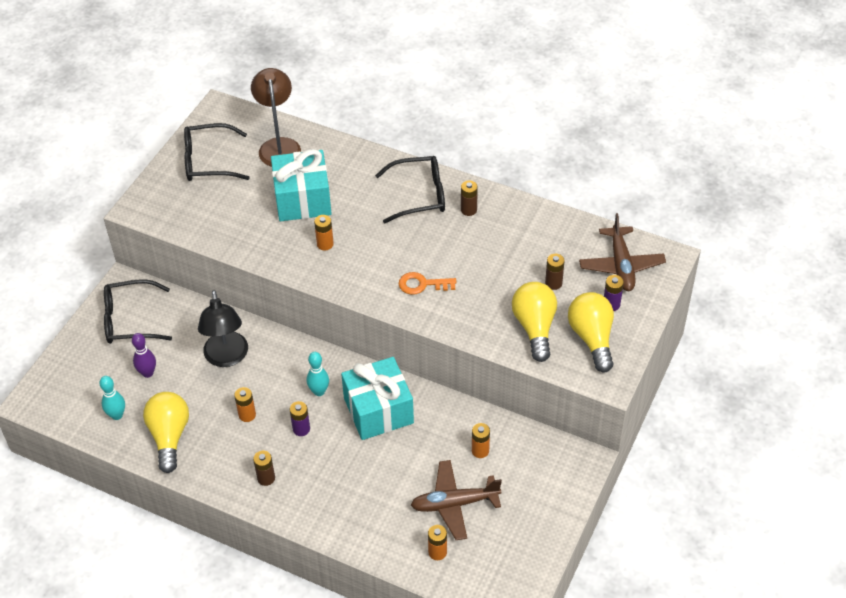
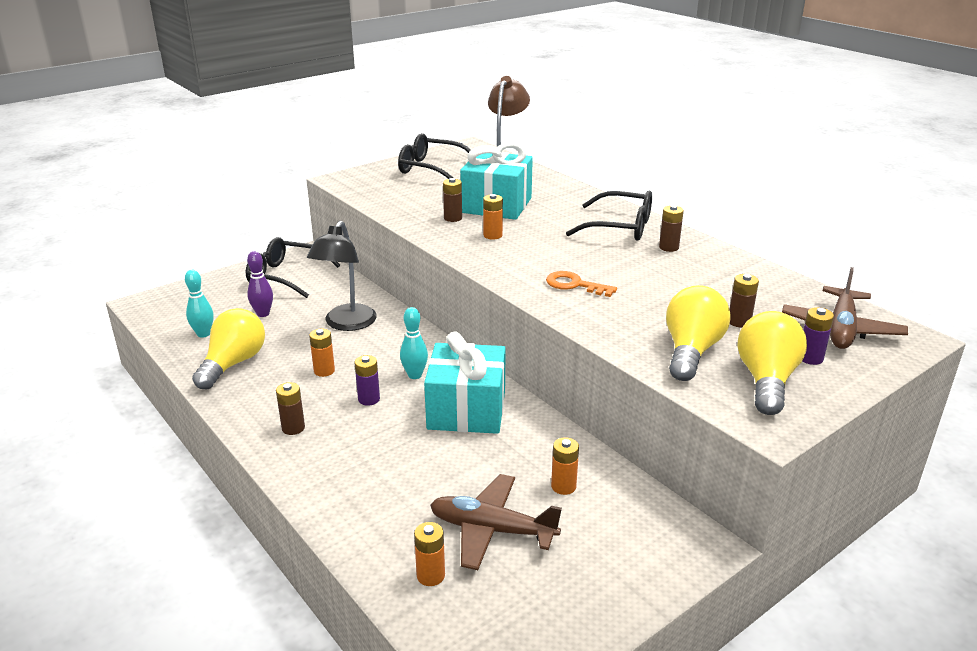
camera: 25 degrees right, 20 degrees down
none -> brown battery [443,178,462,222]

